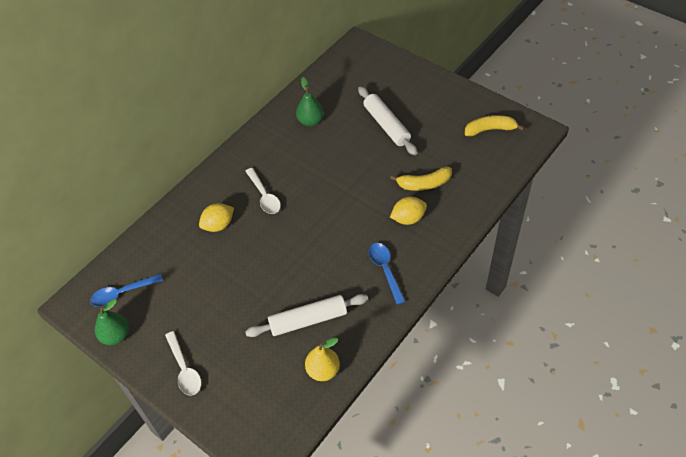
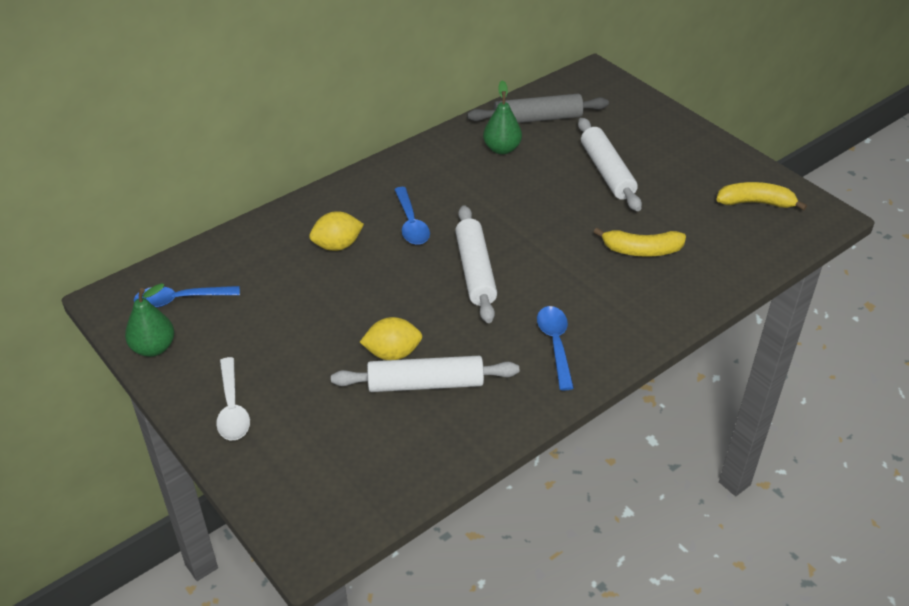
camera: 10 degrees right, 10 degrees down
white spoon [245,168,281,214] -> blue spoon [394,187,430,245]
yellow pear [305,338,340,381] -> none
yellow lemon [390,197,427,225] -> yellow lemon moved to [360,317,422,360]
none -> white rolling pin [455,205,497,323]
none -> grey rolling pin [467,94,609,123]

